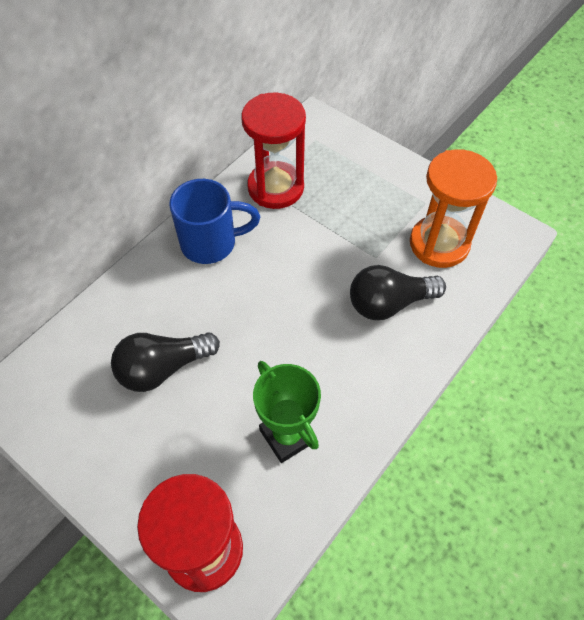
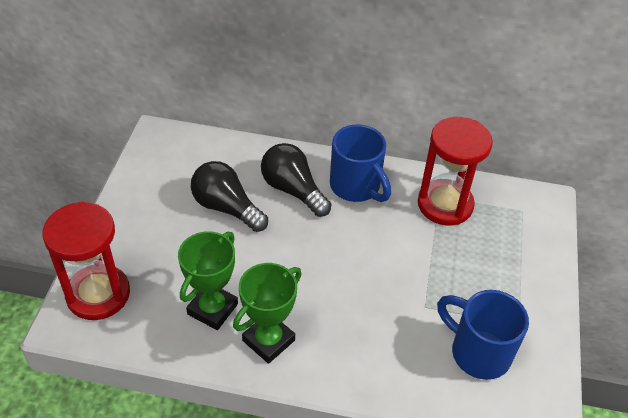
camera: 60 degrees right, 10 degrees down
black light bulb [350,265,446,320] -> black light bulb moved to [261,143,332,217]
orange hourglass [410,149,497,268] -> blue mug [437,290,529,380]
none -> green trophy [233,263,302,364]

